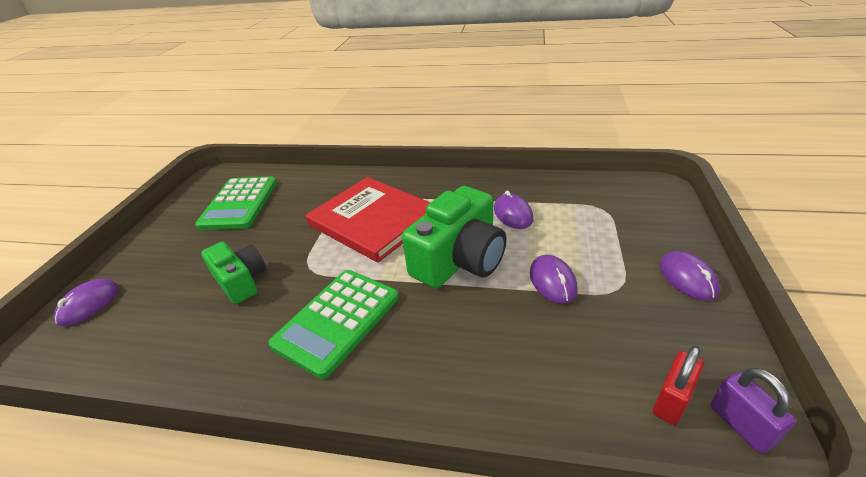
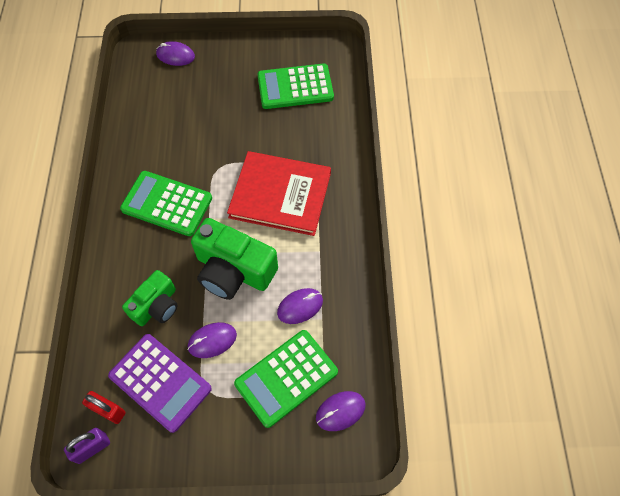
camera: 75 degrees right, 25 degrees up
green camera [201,242,266,304] -> green camera moved to [122,270,177,326]
red book [306,177,431,263] -> red book turned 75 degrees clockwise [227,151,331,236]
purple mouse [660,251,720,301] -> purple mouse moved to [316,391,366,431]
none -> purple calculator [108,334,212,433]
none -> green calculator [234,330,338,428]

